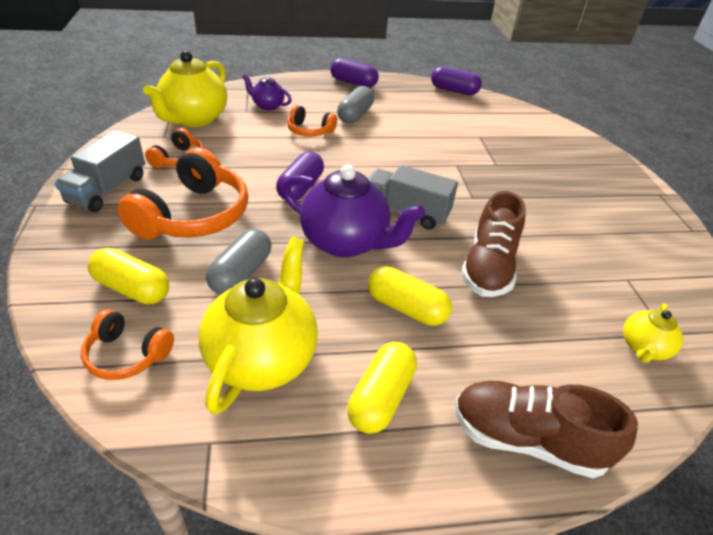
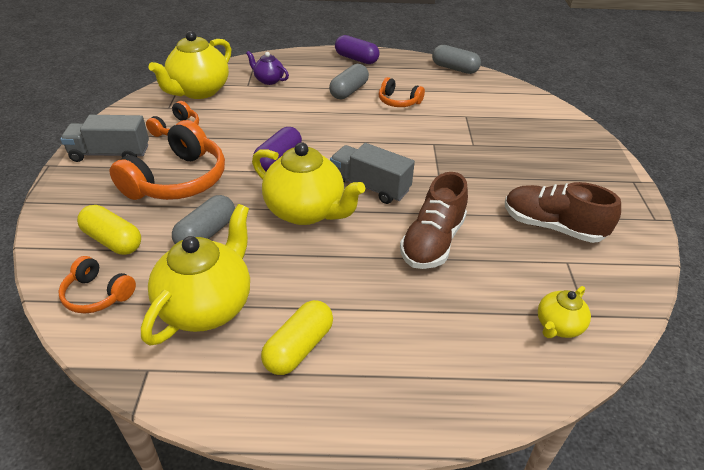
camera: 10 degrees right, 0 degrees up
grey truck [55,130,145,212] -> grey truck turned 60 degrees clockwise [60,115,149,162]
purple teapot [282,165,425,257] -> yellow teapot [252,142,365,225]
orange headphones [287,105,337,137] -> orange headphones moved to [379,77,425,107]
yellow capsule [368,266,452,326] -> none
purple capsule [431,66,482,95] -> grey capsule [432,45,481,74]
brown shoe [455,381,638,478] -> brown shoe moved to [505,182,621,243]

